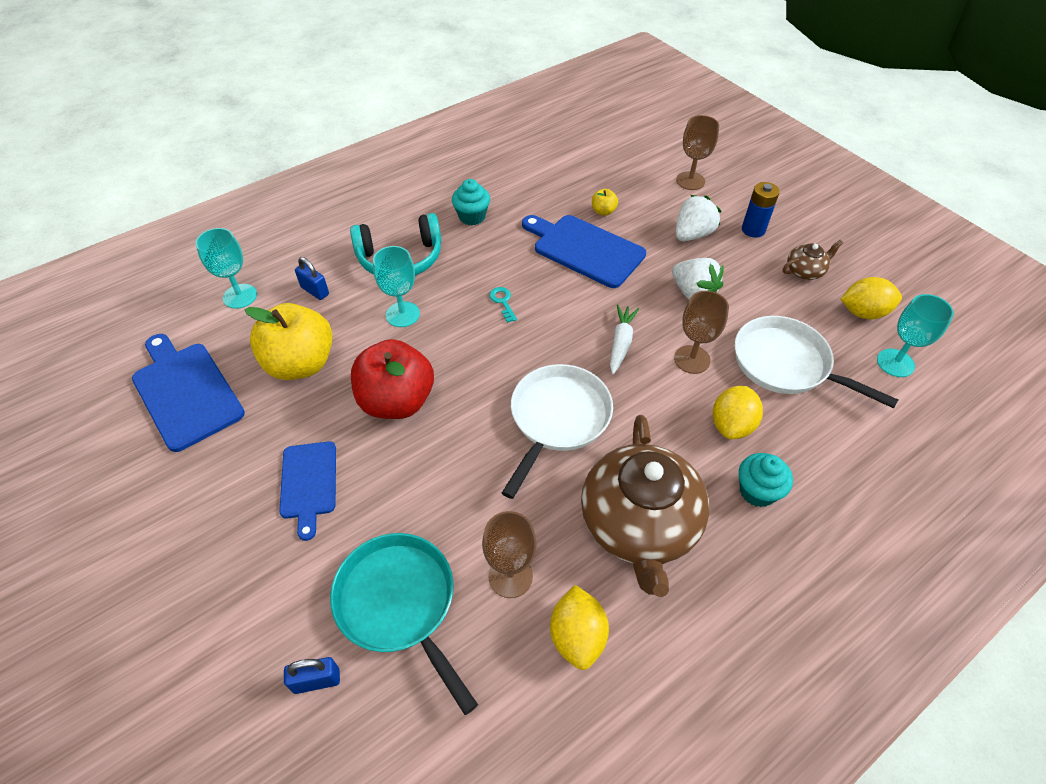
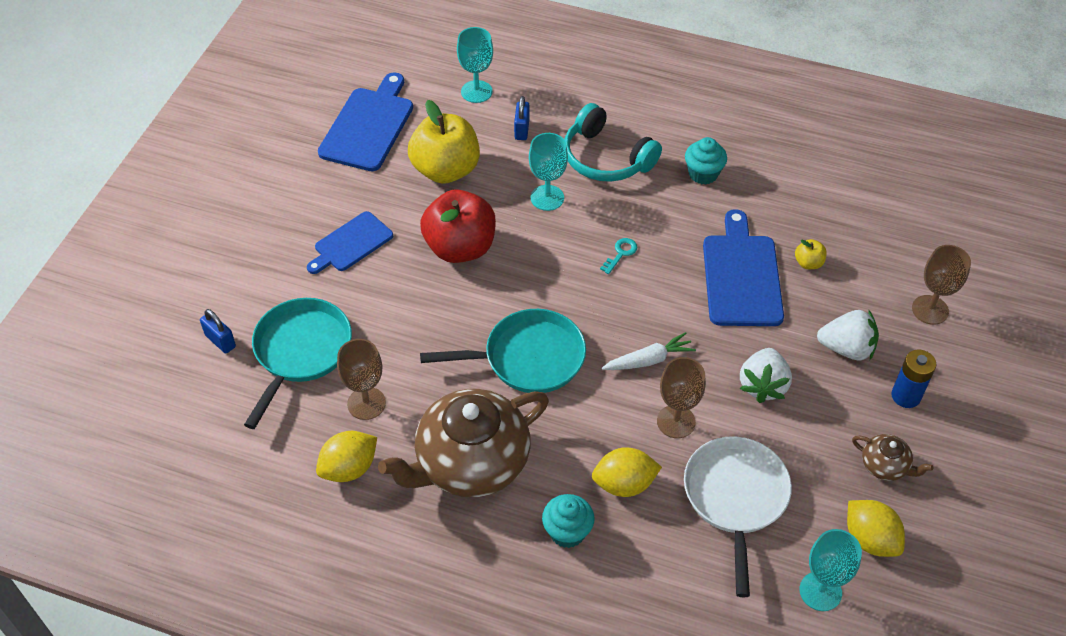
camera: 55 degrees right, 0 degrees up
white pan [502,364,613,499] -> turquoise pan [420,309,586,393]

